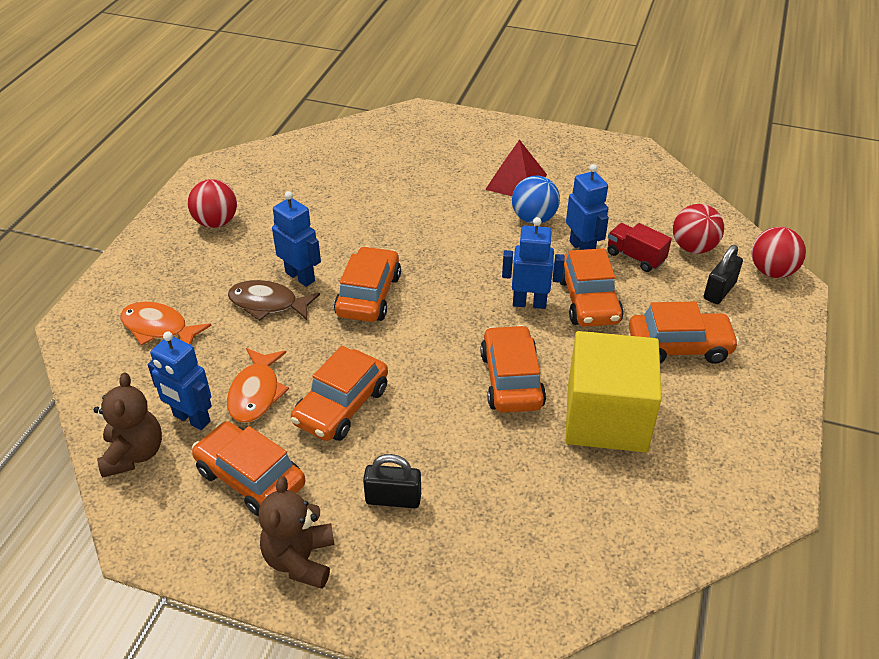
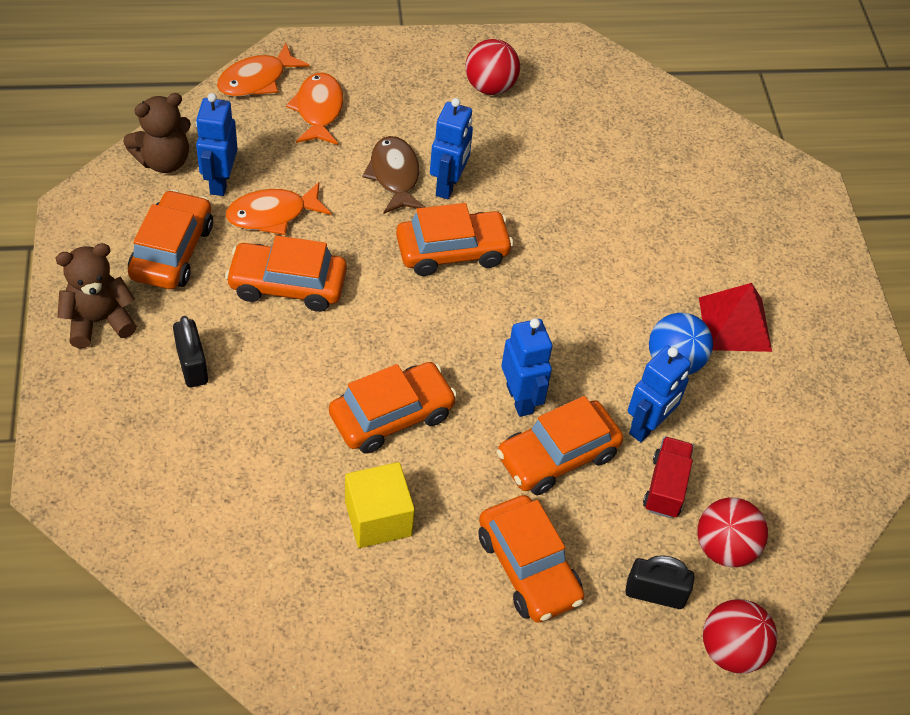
camera: 60 degrees right, 10 degrees up
yellow cube [565,331,662,452] -> yellow cube [345,462,415,548], size x0.60
none -> orange fish [217,43,309,97]

